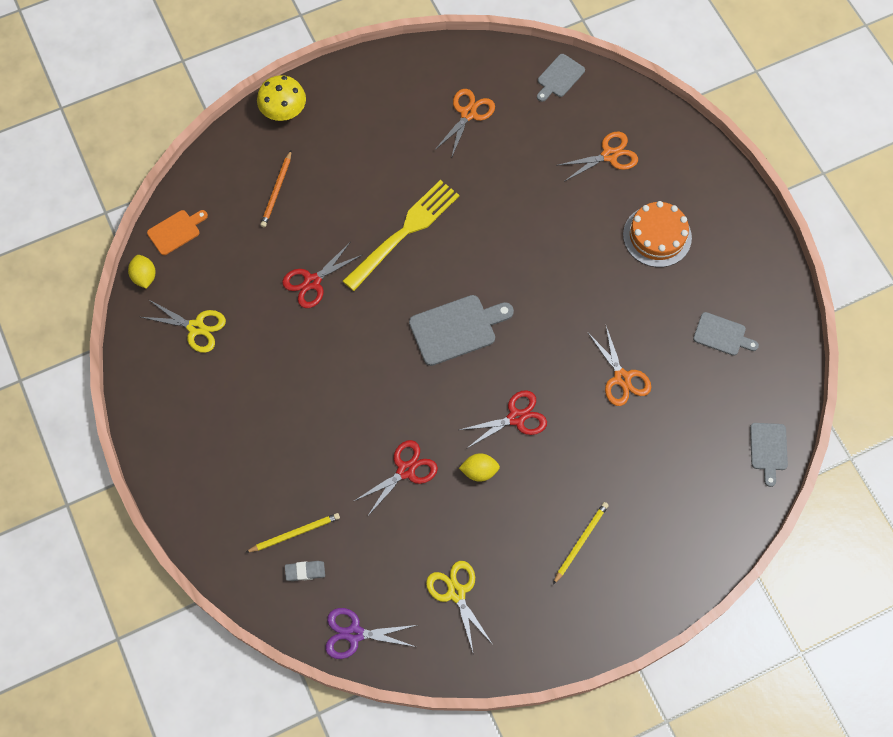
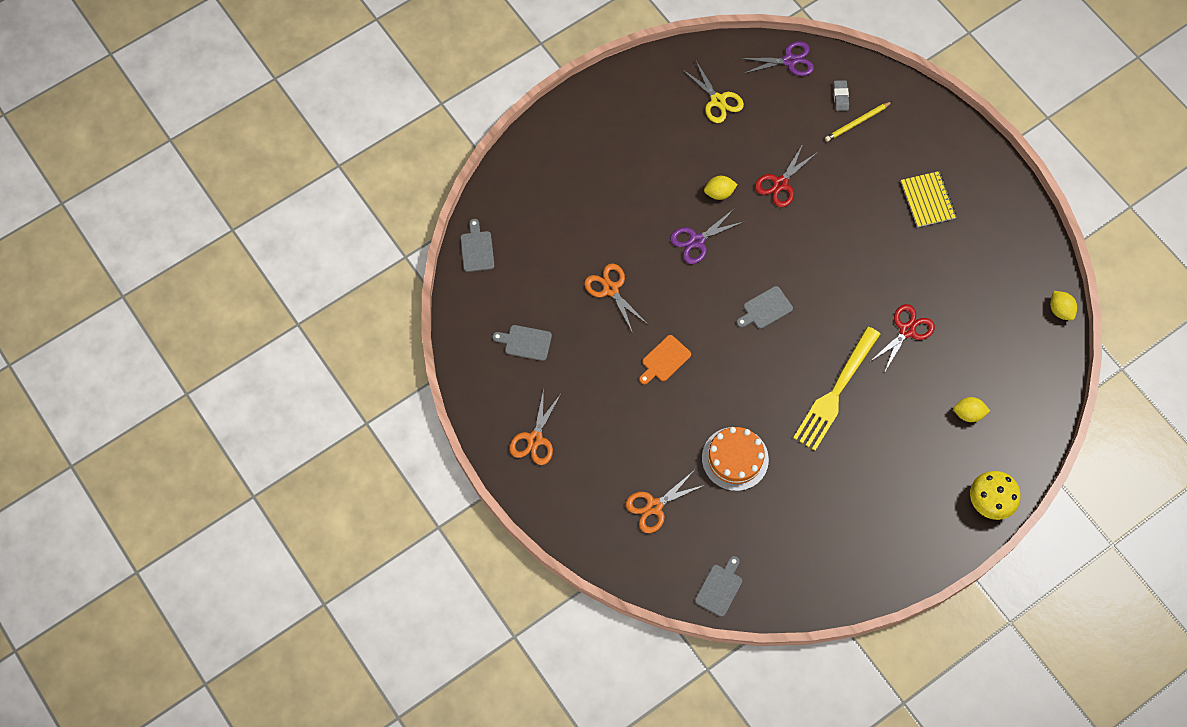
camera: 170 degrees right, 0 degrees up
yellow scissors [141,299,226,353] -> none
orange cutting board [147,210,208,255] -> orange cutting board moved to [639,335,691,385]
orange pencil [260,151,291,227] -> yellow lemon [953,397,990,422]
grey eraser [285,561,325,581] -> grey eraser turned 75 degrees counterclockwise [833,80,849,111]
grey cutting board [409,295,514,366] -> grey cutting board [737,286,793,329], size x0.61
orange scissors [435,89,495,159] -> orange scissors moved to [509,389,561,465]
red scissors [459,390,547,449] -> purple scissors [670,208,745,264]
yellow pencil [553,502,609,584] -> none
orange cake [623,201,692,267] -> orange cake moved to [702,427,769,491]
none -> yellow notebook [901,171,956,227]

